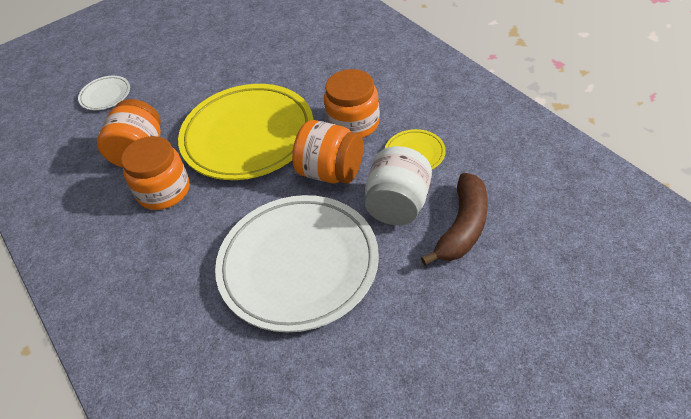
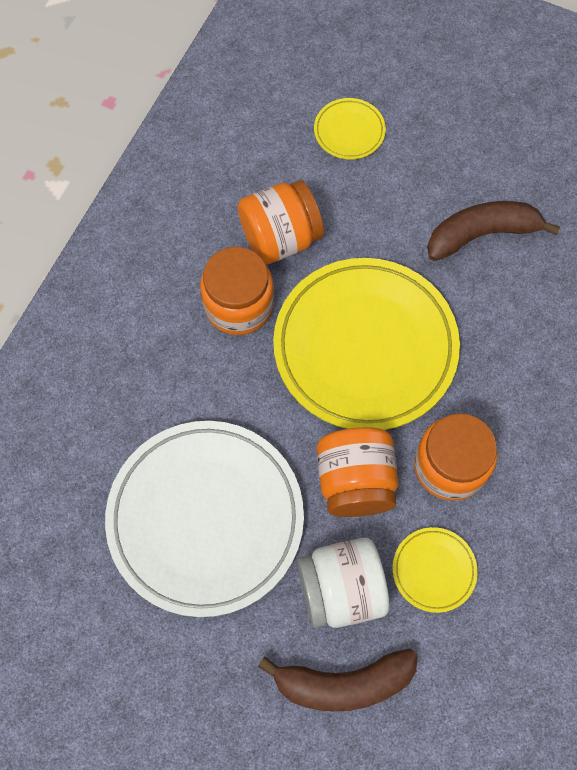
camera: 55 degrees right, 20 degrees up
white plate [78,76,130,110] -> yellow plate [314,98,386,160]
none -> brown banana [427,201,560,261]

